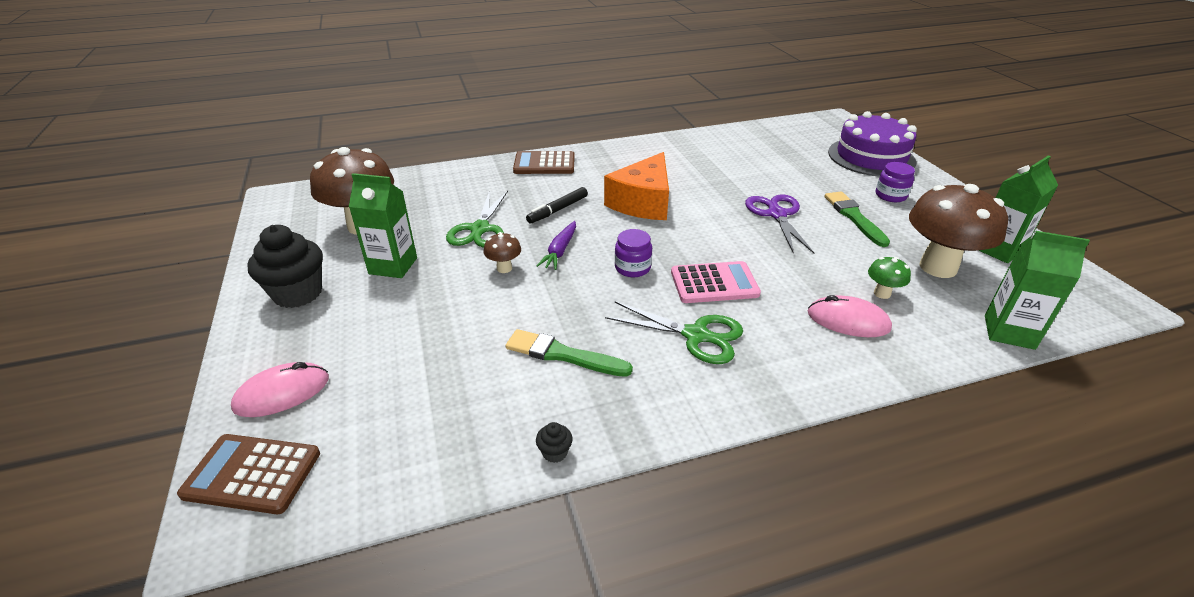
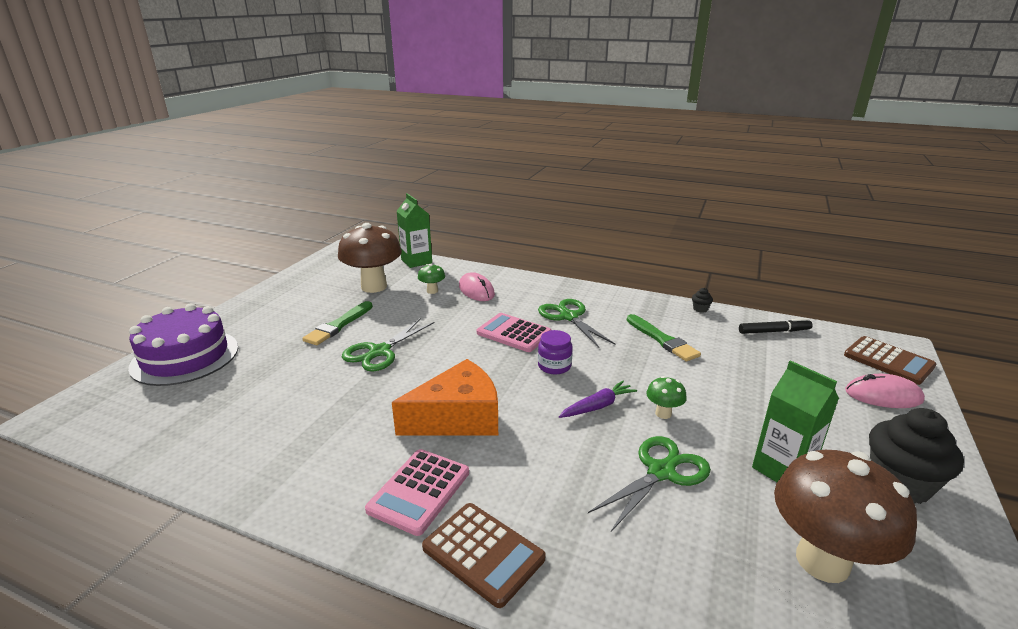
camera: 140 degrees left, 10 degrees down
brown mushroom [484,232,521,273] -> green mushroom [646,376,687,419]
black marker [526,187,588,224] -> black marker moved to [739,318,813,334]
purple scissors [745,194,814,254] -> green scissors [342,318,435,371]
purple jar [876,162,915,202] -> none
green carton [978,155,1058,263] -> none
none -> pink calculator [365,449,469,536]

